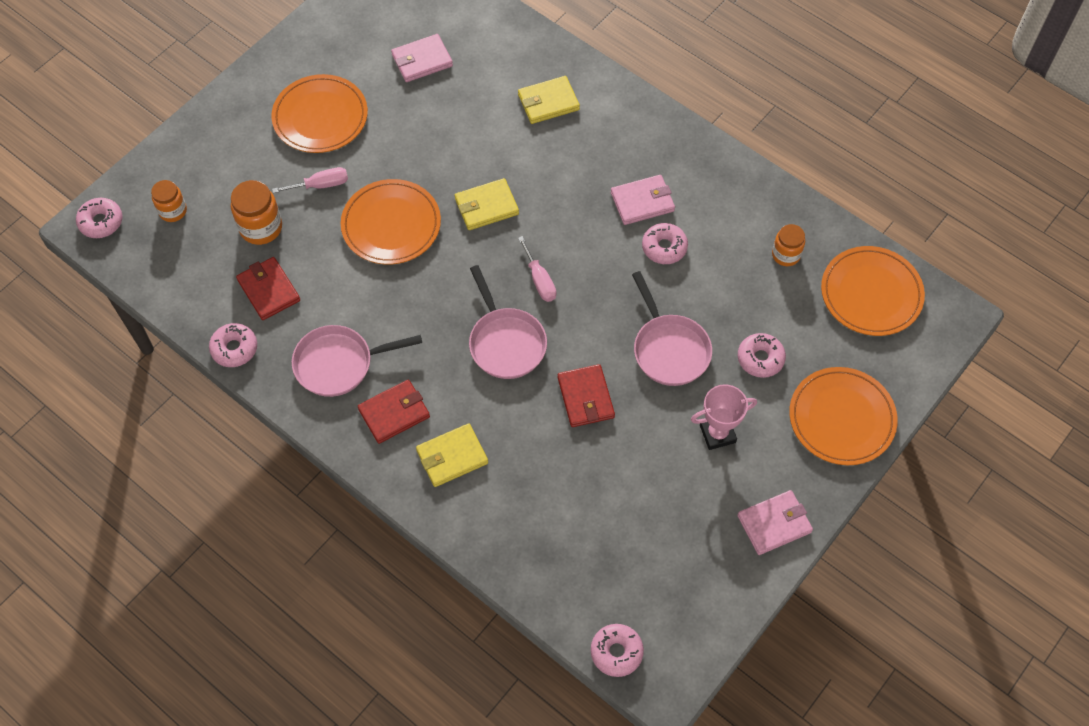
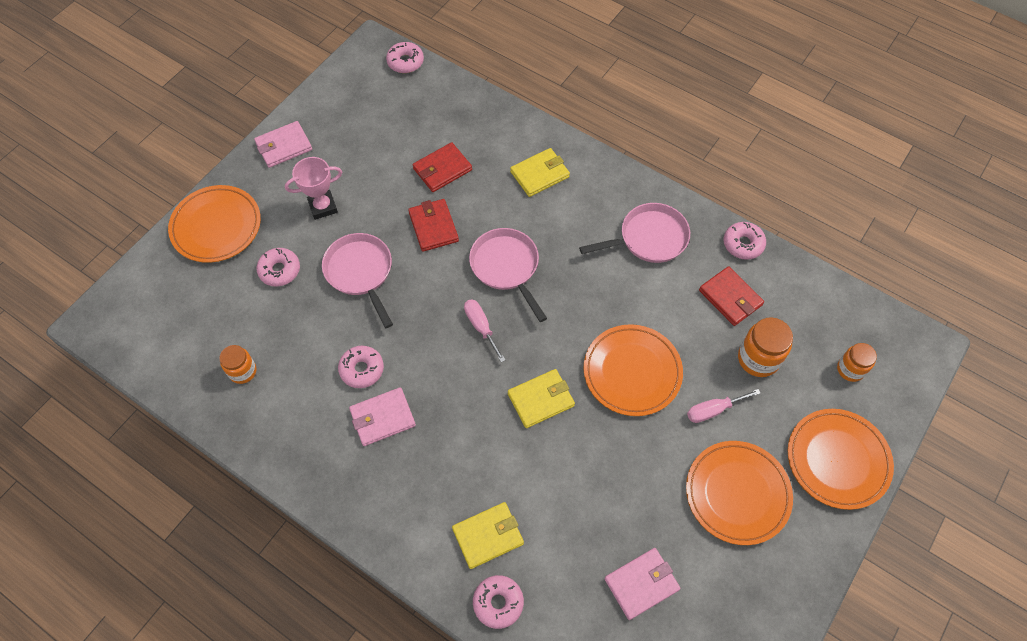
camera: 175 degrees right, 0 degrees up
pink donut [76,198,122,238] -> pink donut moved to [473,575,524,629]
red wallet [358,380,430,444] -> red wallet moved to [413,142,472,192]
orange plate [821,246,925,336] -> orange plate moved to [788,409,894,510]

